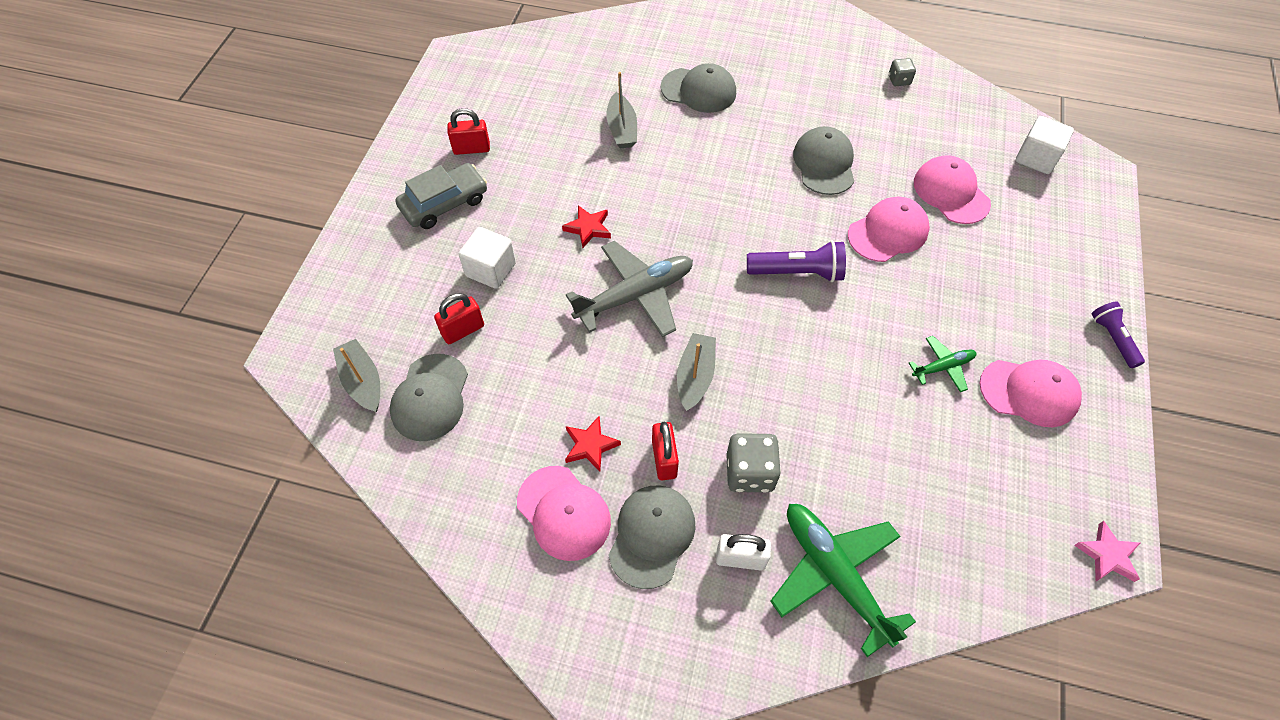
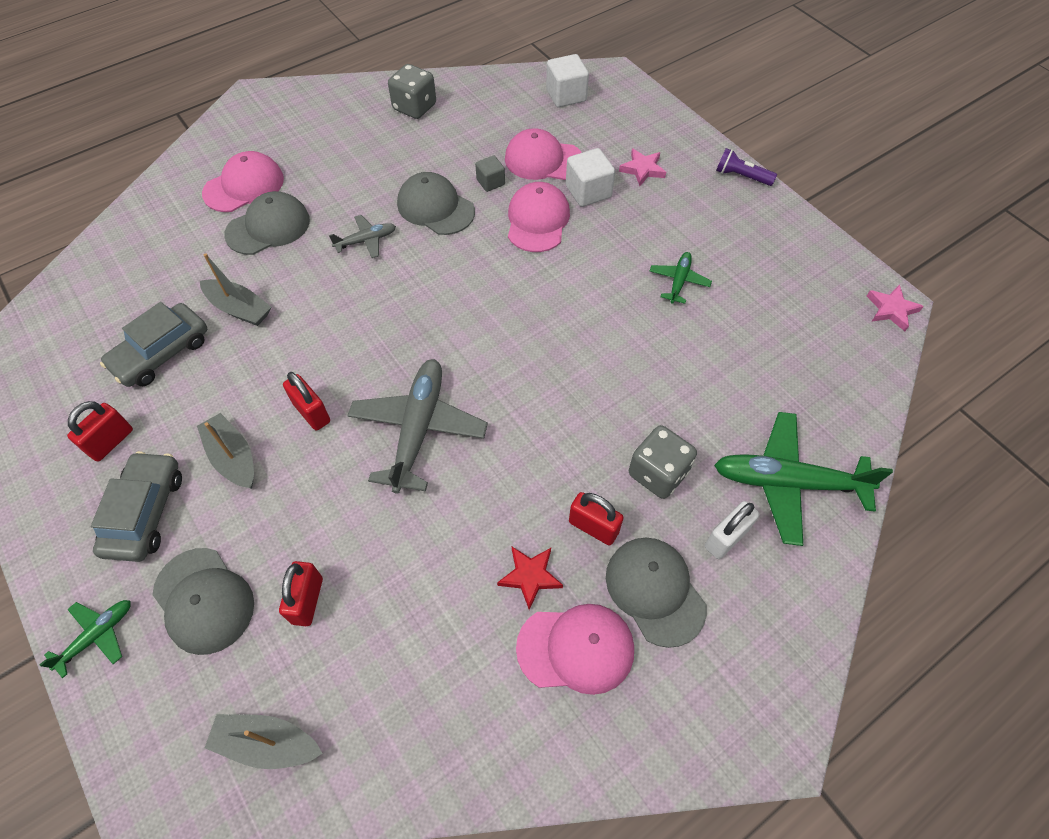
camera: 50 degrees left, 0 degrees up
grey cap [390,354,468,441] -> grey cap moved to [152,548,254,655]
white cube [458,227,516,289] -> white cube moved to [566,148,615,207]
red star [562,205,611,248] -> red padlock [283,372,330,431]
grey boat [677,333,716,411] -> grey boat moved to [197,413,254,489]
purple flashlight [747,241,846,282] -> none
grey dice [889,58,916,86] -> grey dice [388,64,436,119], size x1.76
pink cap [979,360,1082,427] -> pink cap moved to [202,151,284,212]
none -> green plane [39,600,131,678]
none -> grey car [100,302,207,387]
none -> grey plane [329,215,396,258]
none -> grey cube [475,156,505,192]
none -> pink star [619,148,666,186]

